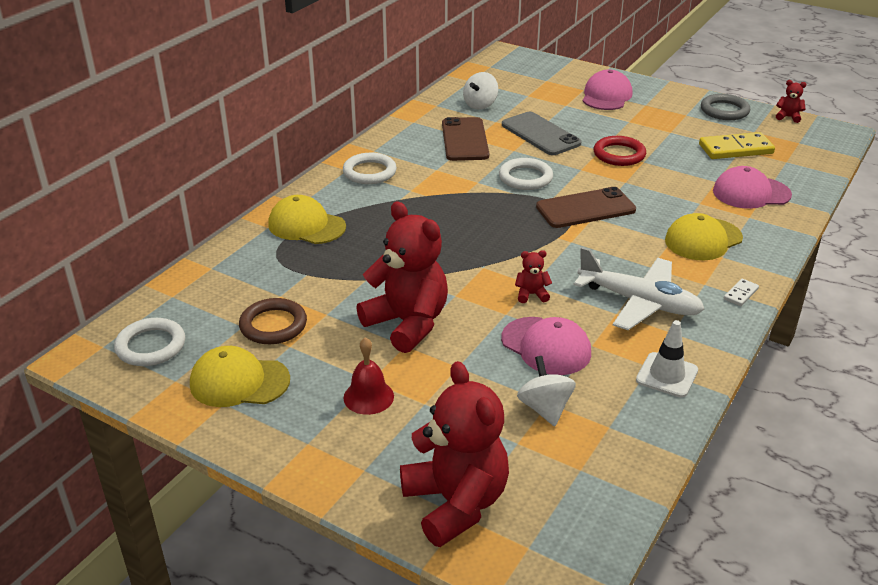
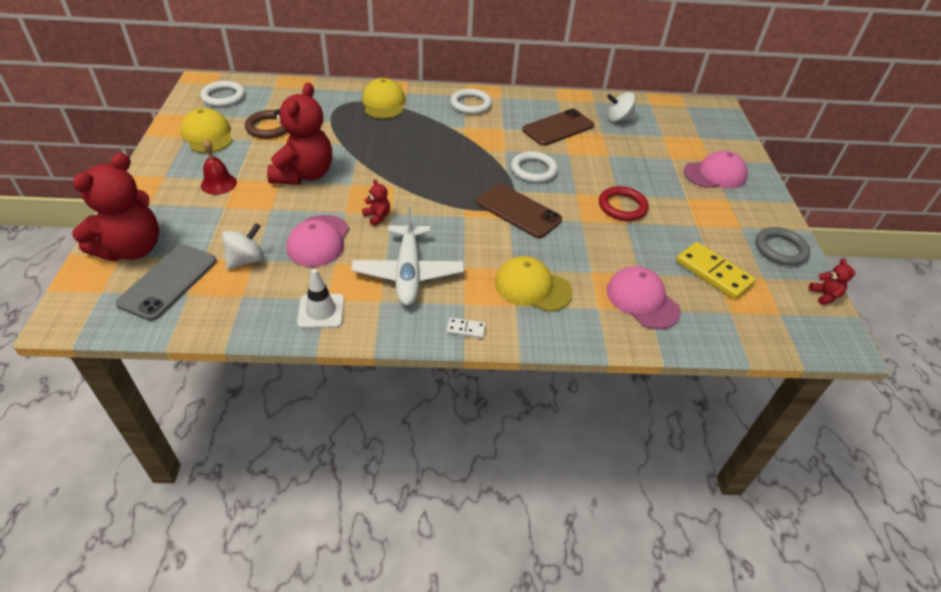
camera: 55 degrees right, 10 degrees up
grey phone [502,112,581,155] -> grey phone moved to [115,245,217,321]

